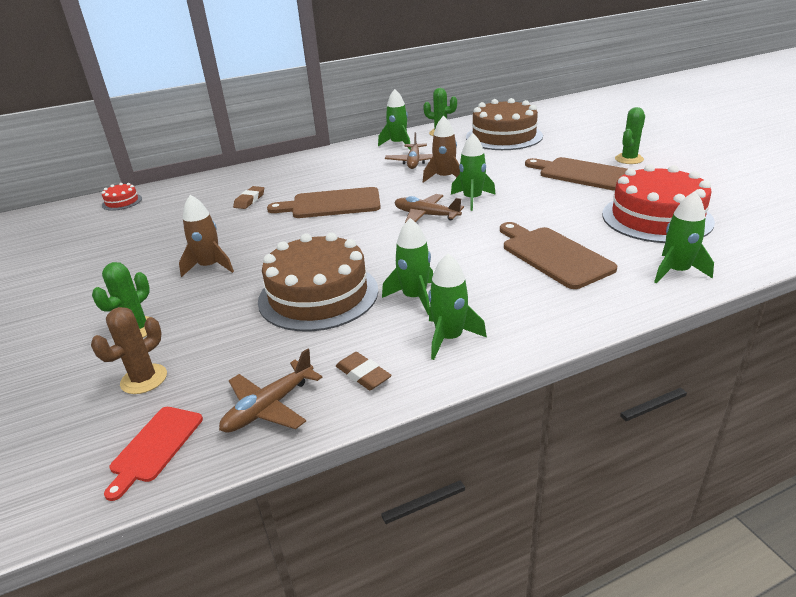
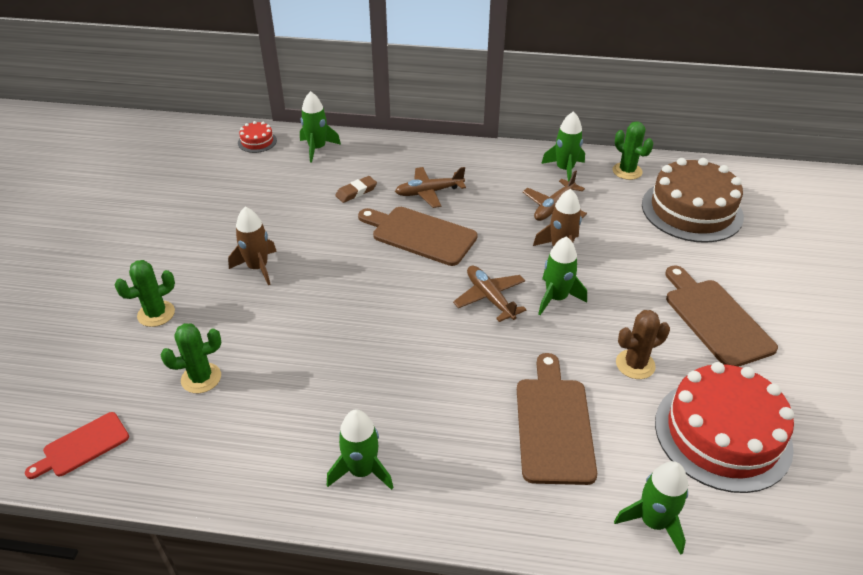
camera: 30 degrees right, 10 degrees up
brown cactus [91,307,167,394] -> brown cactus moved to [616,310,670,379]
brown plane [219,348,322,433] -> brown plane moved to [395,167,466,208]
brown cake [258,233,378,331] -> none
brown eraser [336,352,392,390] -> none
green rocket [382,218,433,315] -> green rocket moved to [300,91,341,163]
green cactus [615,107,645,164] -> green cactus moved to [161,323,221,393]

